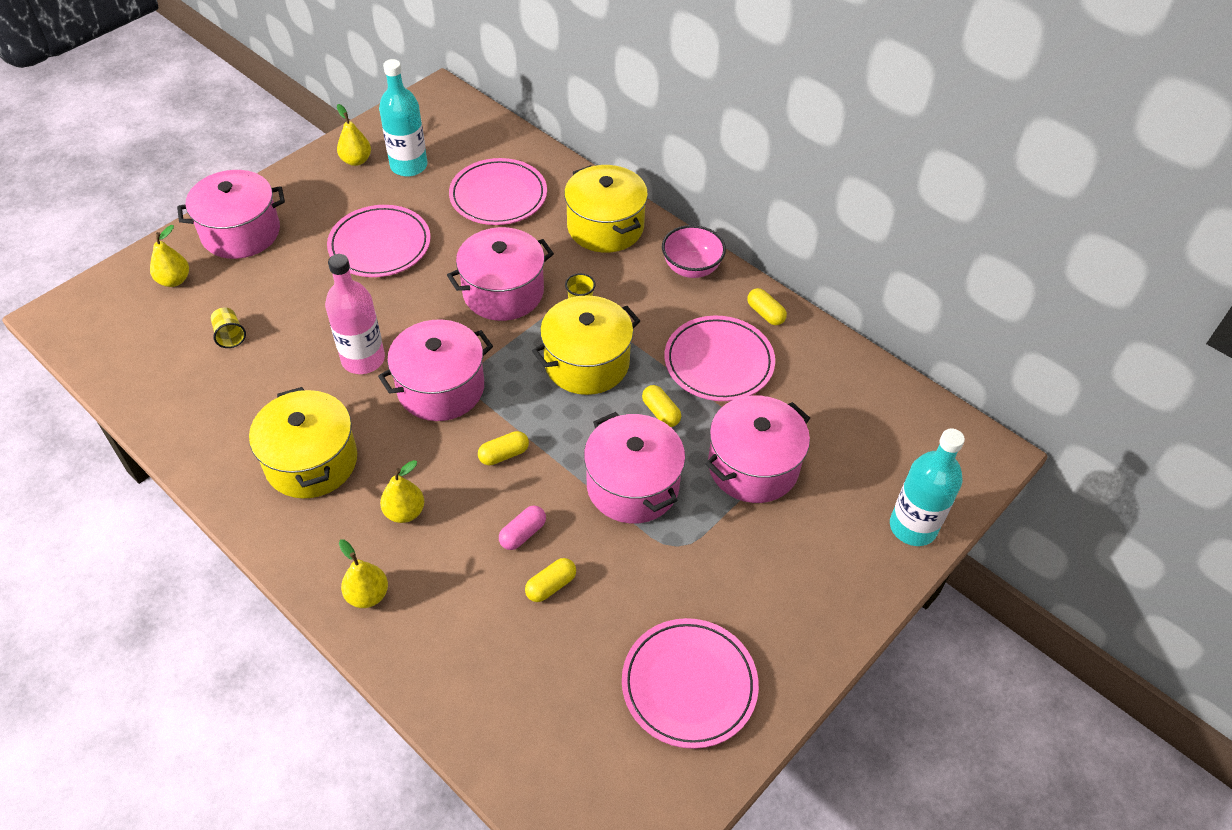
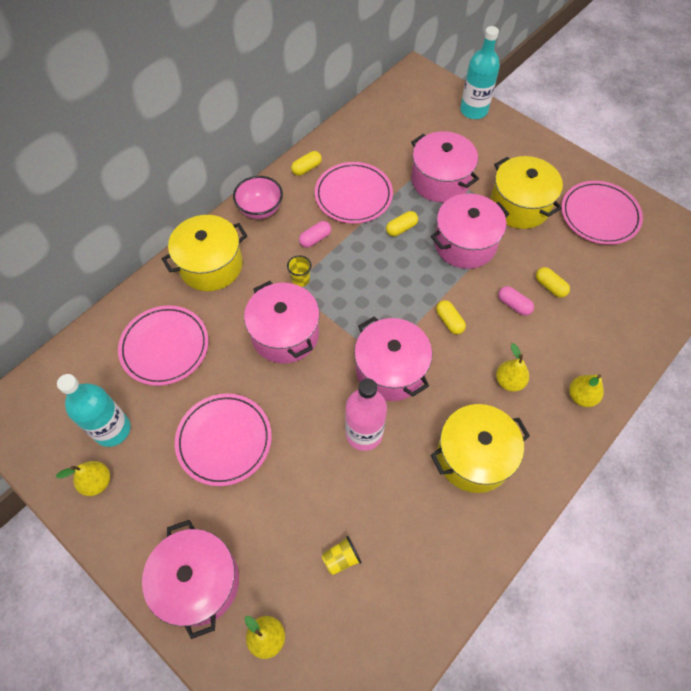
camera: 90 degrees left, 10 degrees up
yellow pot [532,295,640,395] -> yellow pot moved to [490,156,563,229]
none -> pink capsule [299,221,331,248]

